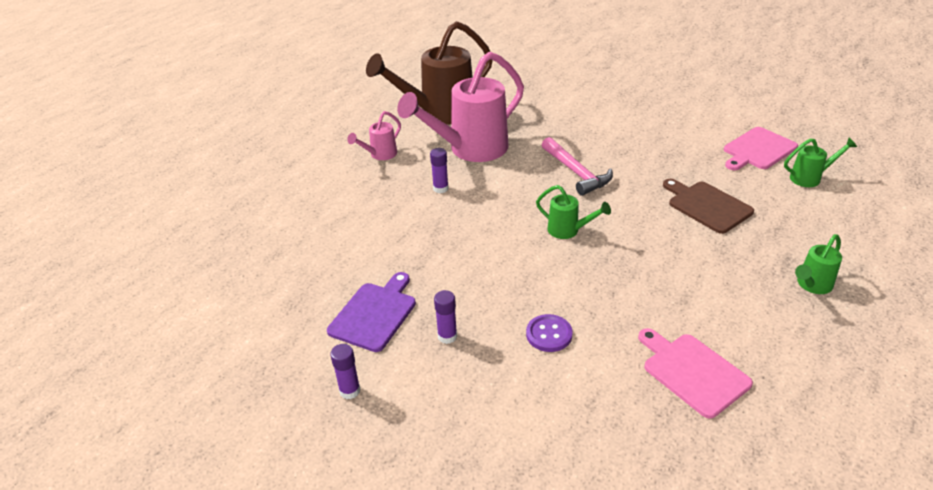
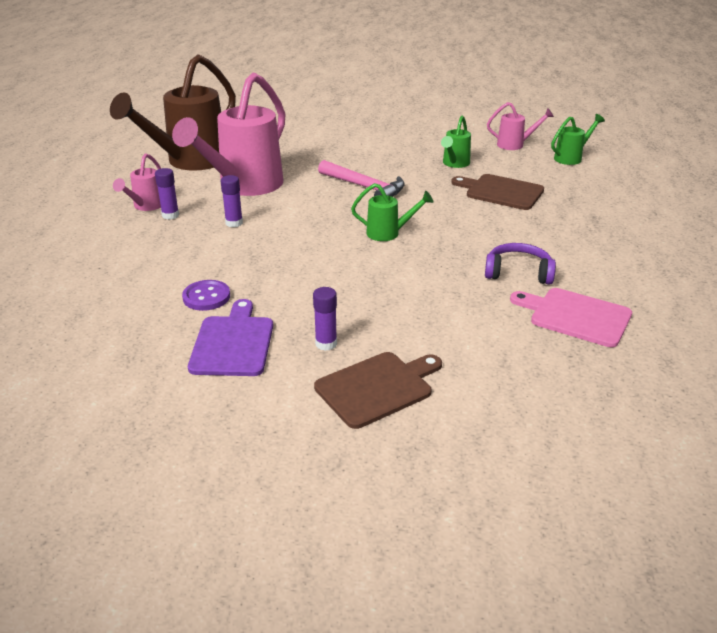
camera: 25 degrees left, 5 degrees down
purple glue stick [330,344,360,399] -> purple glue stick moved to [155,168,179,220]
purple button [526,314,572,352] -> purple button moved to [182,280,230,311]
pink cutting board [724,127,798,170] -> pink watering can [487,102,554,150]
green watering can [795,234,842,294] -> green watering can moved to [441,116,471,168]
none -> brown cutting board [314,352,442,429]
none -> purple headphones [485,243,556,285]

